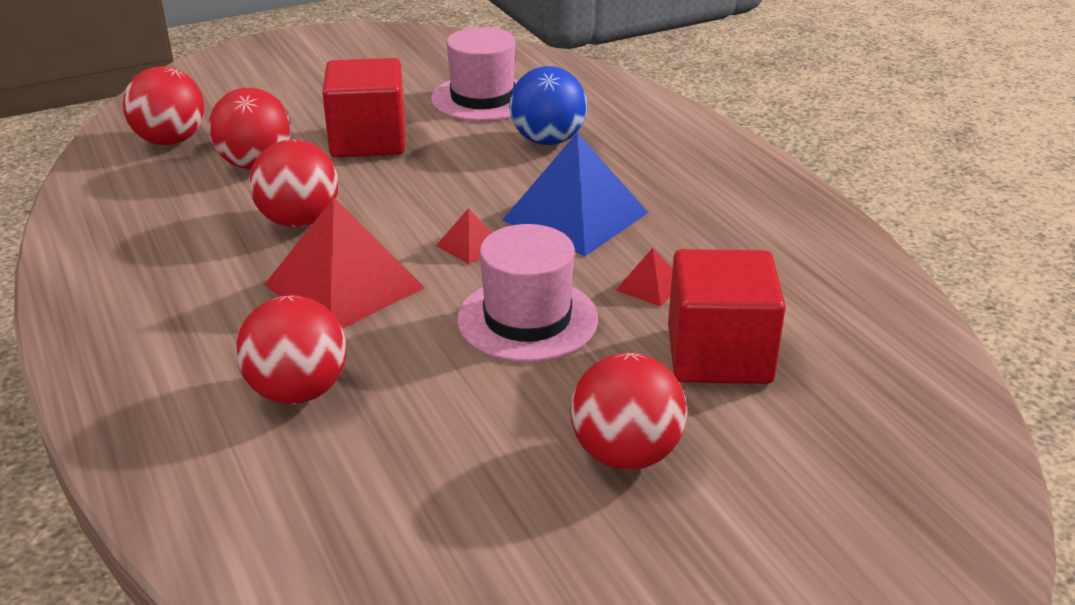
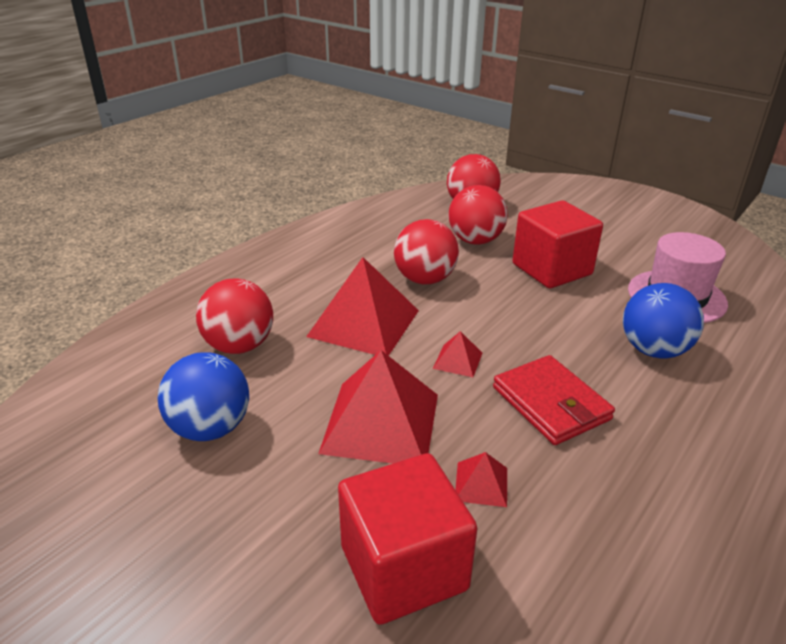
camera: 65 degrees right, 0 degrees up
pink hat [457,224,598,362] -> red pyramid [318,350,438,464]
blue pyramid [502,132,648,256] -> red wallet [493,355,615,445]
red ball [570,353,687,470] -> none
none -> blue ball [158,353,249,441]

